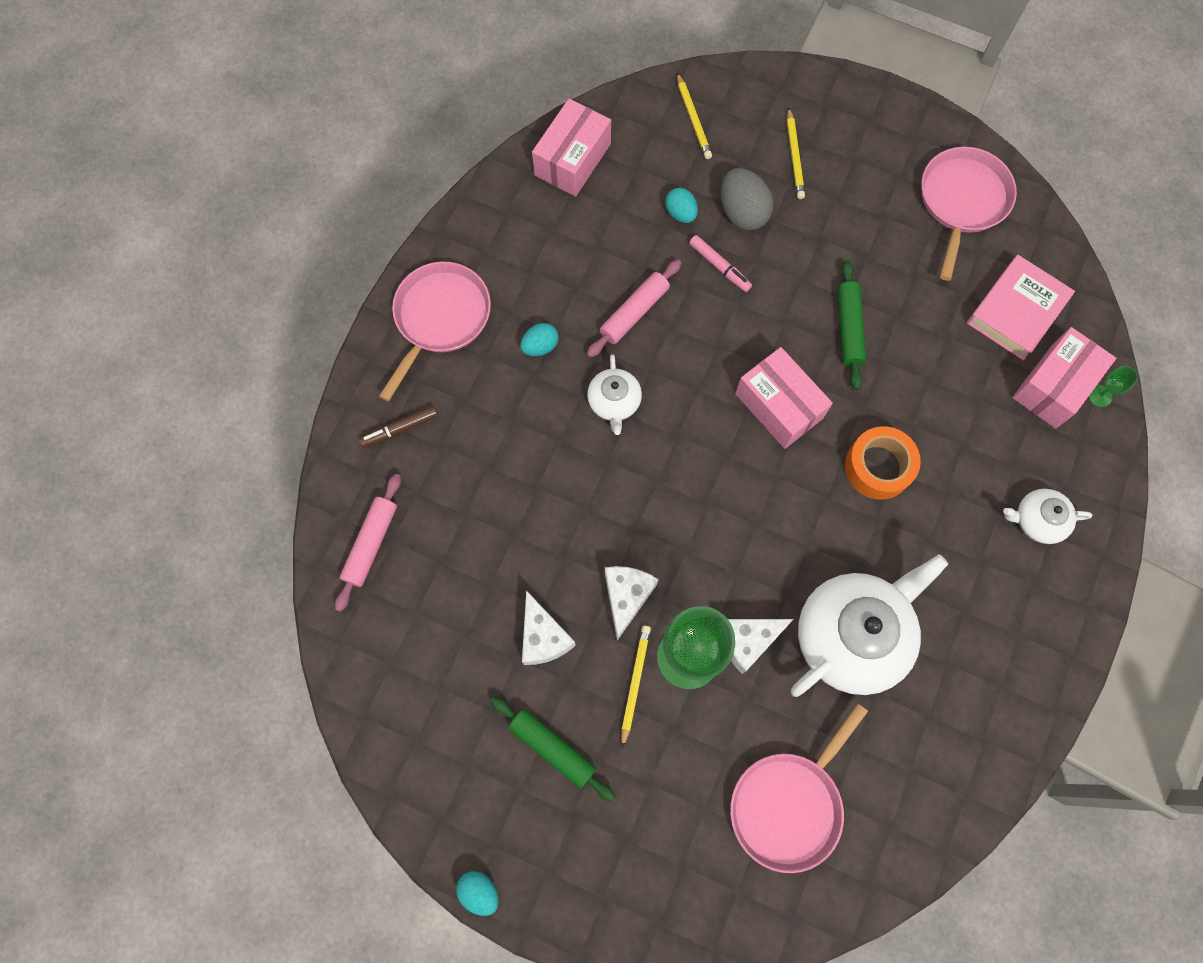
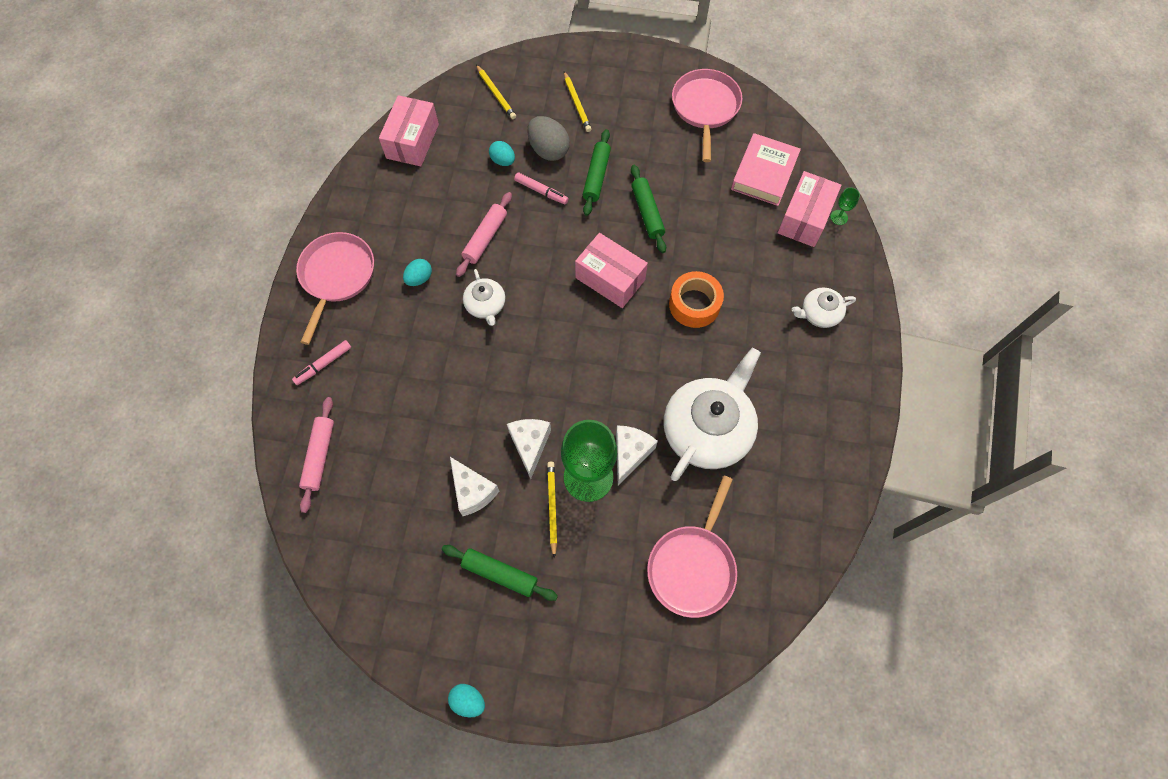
camera: 15 degrees left, 5 degrees down
brown marker [359,406,438,448] -> pink marker [292,340,351,385]
white cheese [728,619,793,674] -> white cheese turned 150 degrees clockwise [616,425,658,485]
none -> green rolling pin [583,129,611,216]

